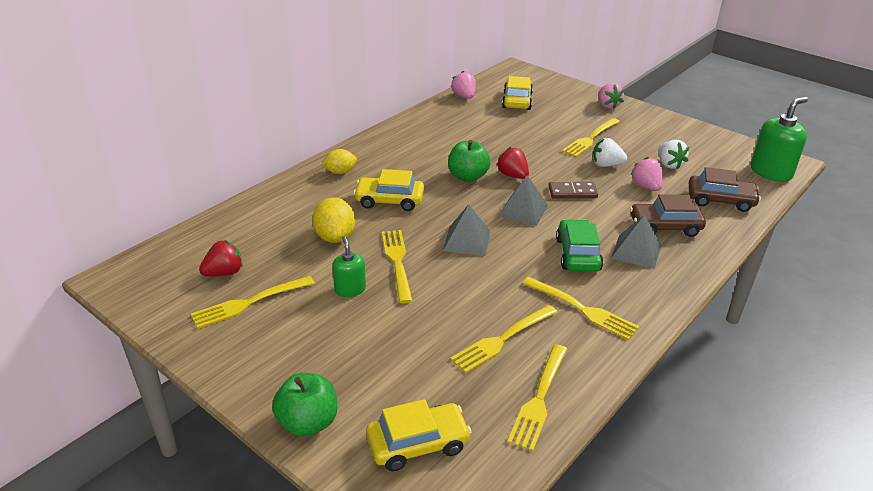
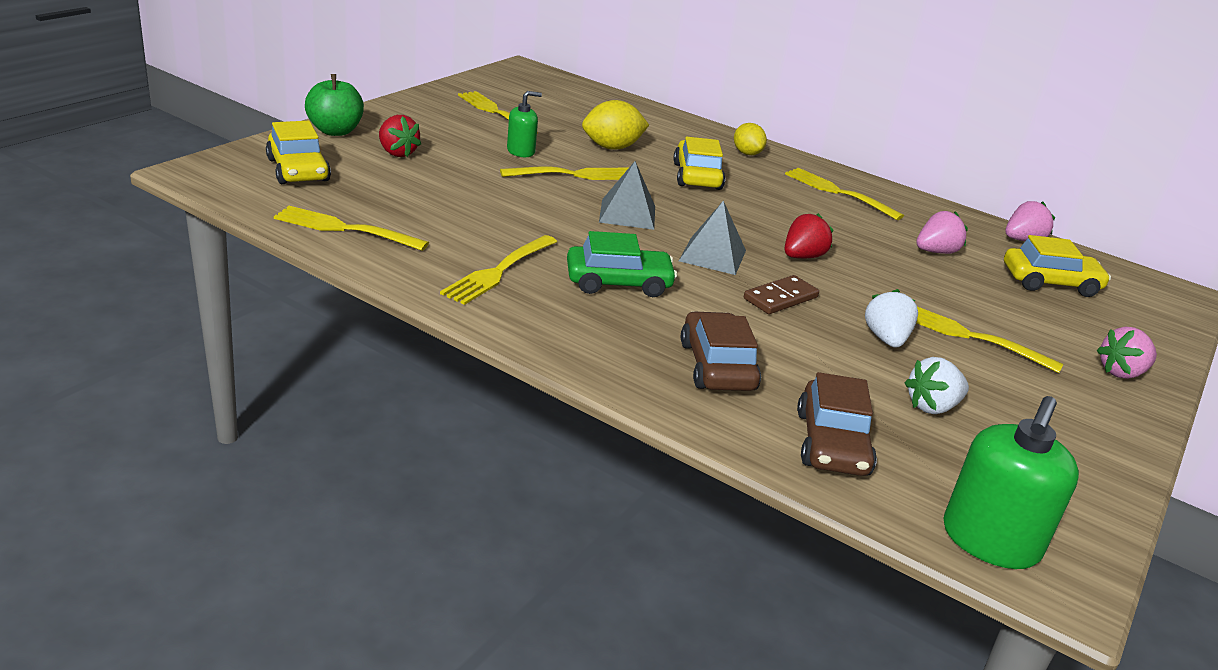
camera: 80 degrees right, 5 degrees down
red strawberry [199,240,243,276] -> red strawberry moved to [379,115,421,157]
green apple [448,140,491,182] -> none
yellow fork [450,305,558,373] -> yellow fork moved to [785,168,904,220]
brown domino [548,182,598,198] -> brown domino turned 60 degrees clockwise [744,275,819,314]
grey pyramid [611,215,661,269] -> none
pink strawberry [630,157,663,191] -> pink strawberry moved to [916,211,968,254]
green soap dispenser [750,97,808,182] -> green soap dispenser turned 75 degrees clockwise [943,396,1079,569]

